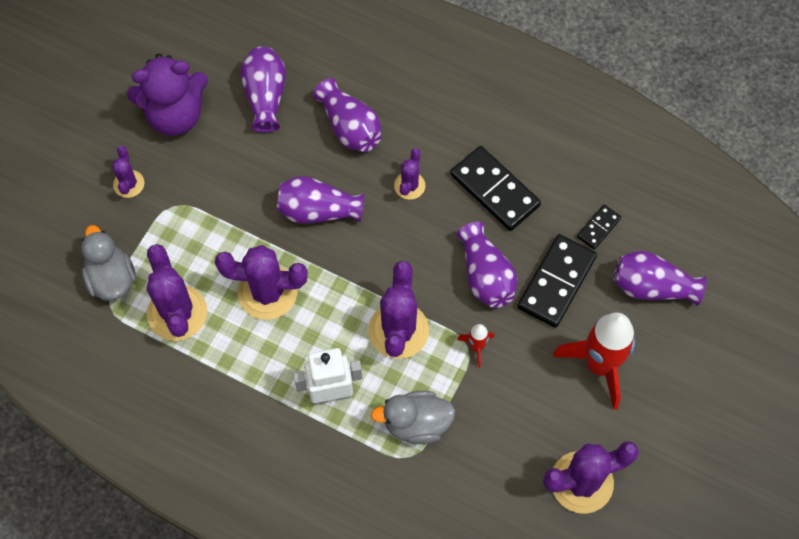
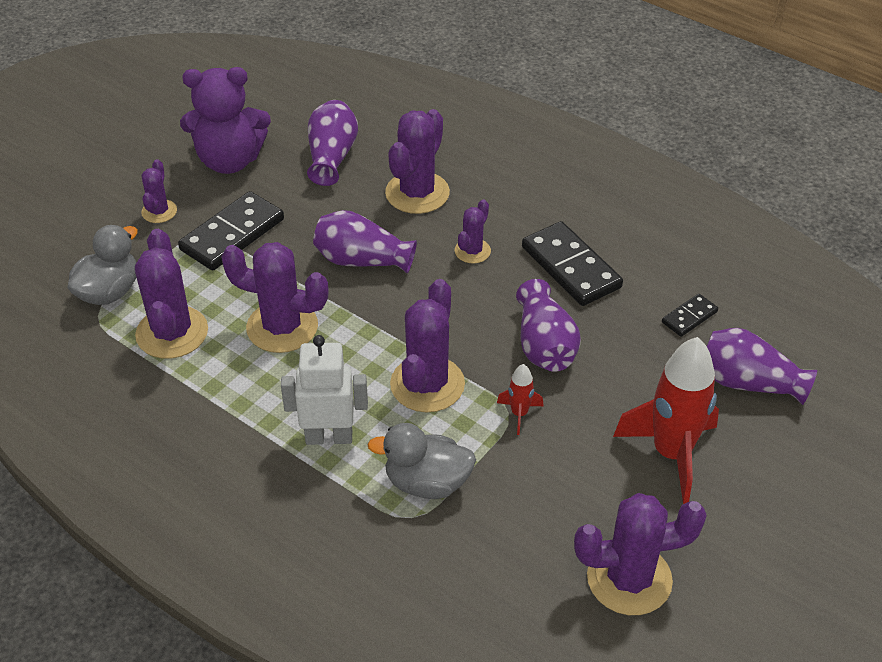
camera: 10 degrees right, 20 degrees down
grey duck [81,225,136,301] -> grey duck turned 45 degrees clockwise [67,225,138,305]
purple vase [313,78,381,152] -> purple cactus [385,109,450,214]
black domino [517,234,597,328] -> black domino moved to [178,191,284,271]

